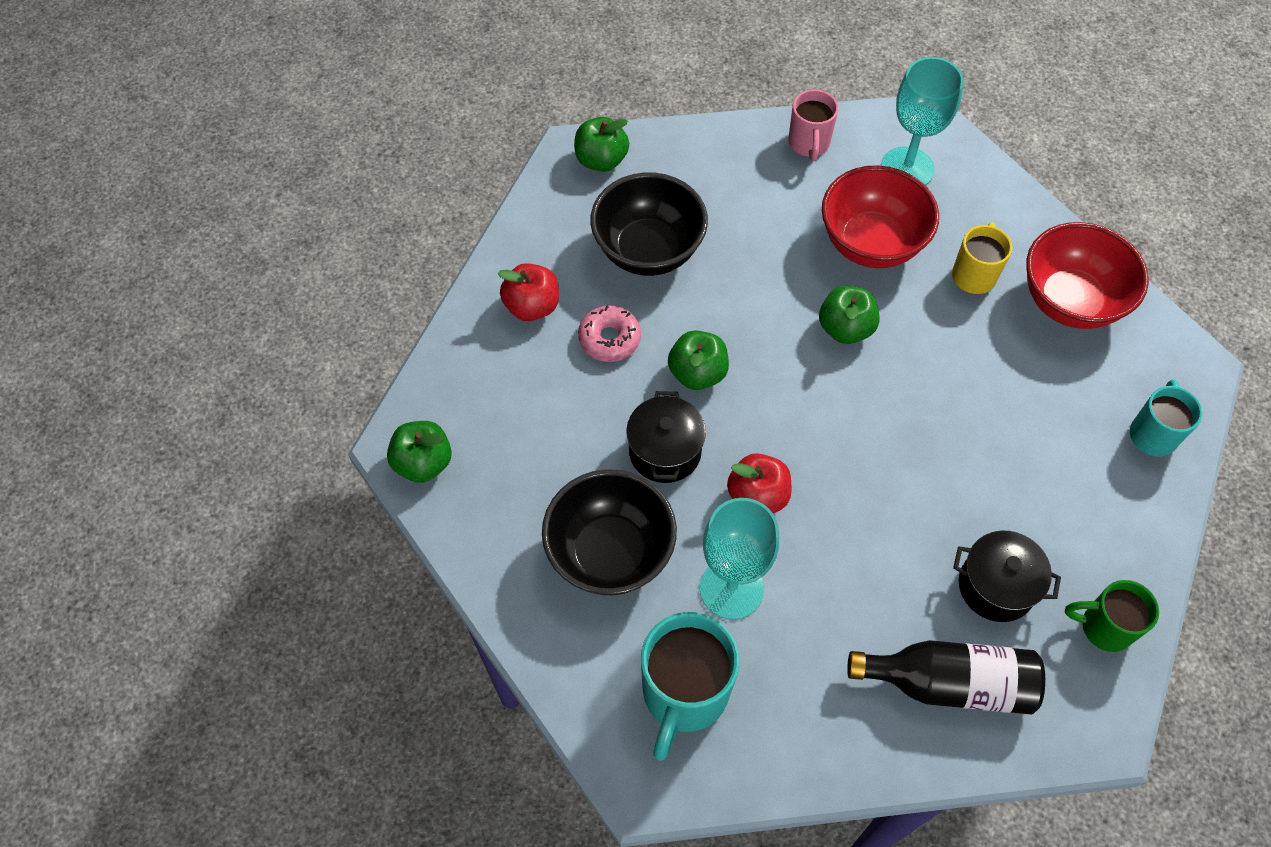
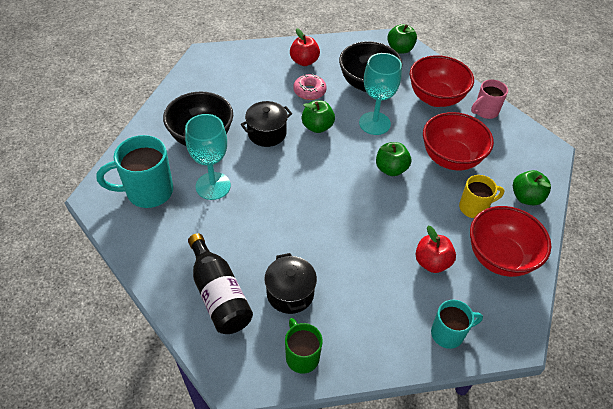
camera: 55 degrees right, 10 degrees down
green apple [387,421,452,483] -> green apple moved to [513,170,551,206]
red apple [727,453,791,513] -> red apple moved to [415,226,456,273]
turquoise goblet [881,57,963,186] -> turquoise goblet moved to [359,53,402,135]
none -> red bowl [410,55,474,107]

